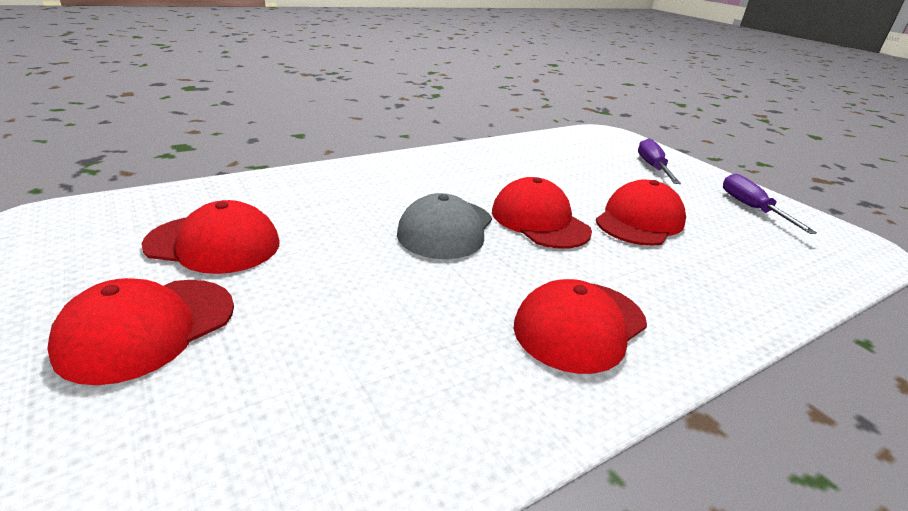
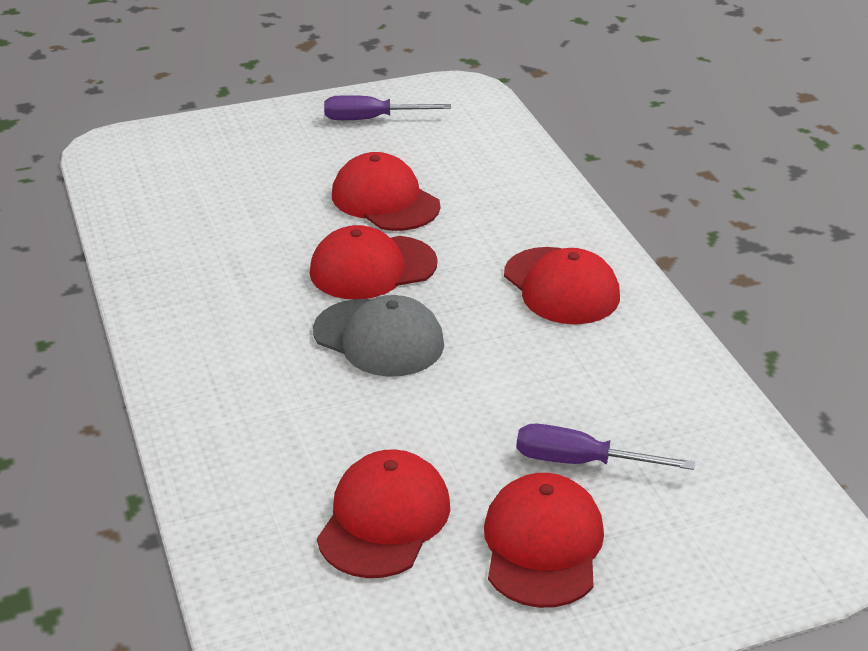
camera: 75 degrees left, 5 degrees up
red cap [47,278,234,385] -> red cap turned 135 degrees counterclockwise [484,473,604,608]
purple screwdriver [638,138,681,184] -> purple screwdriver moved to [517,424,695,470]

